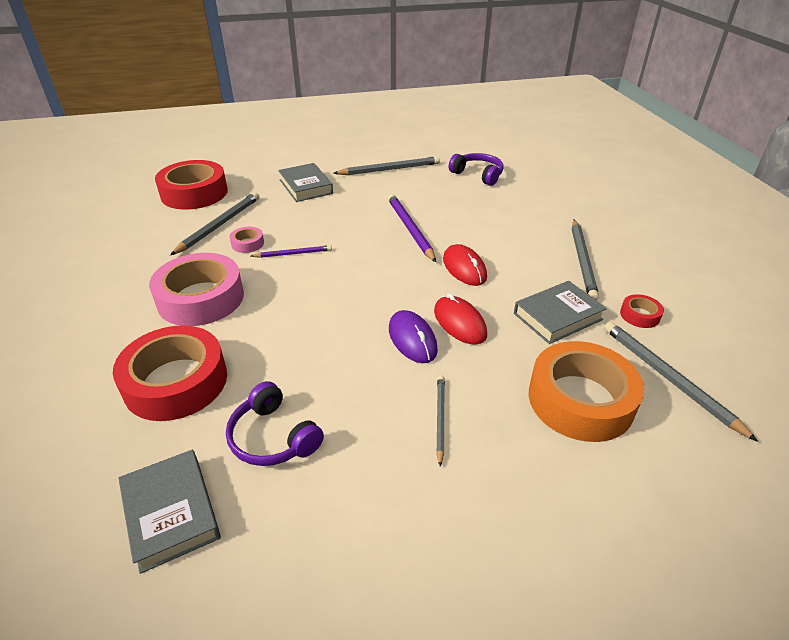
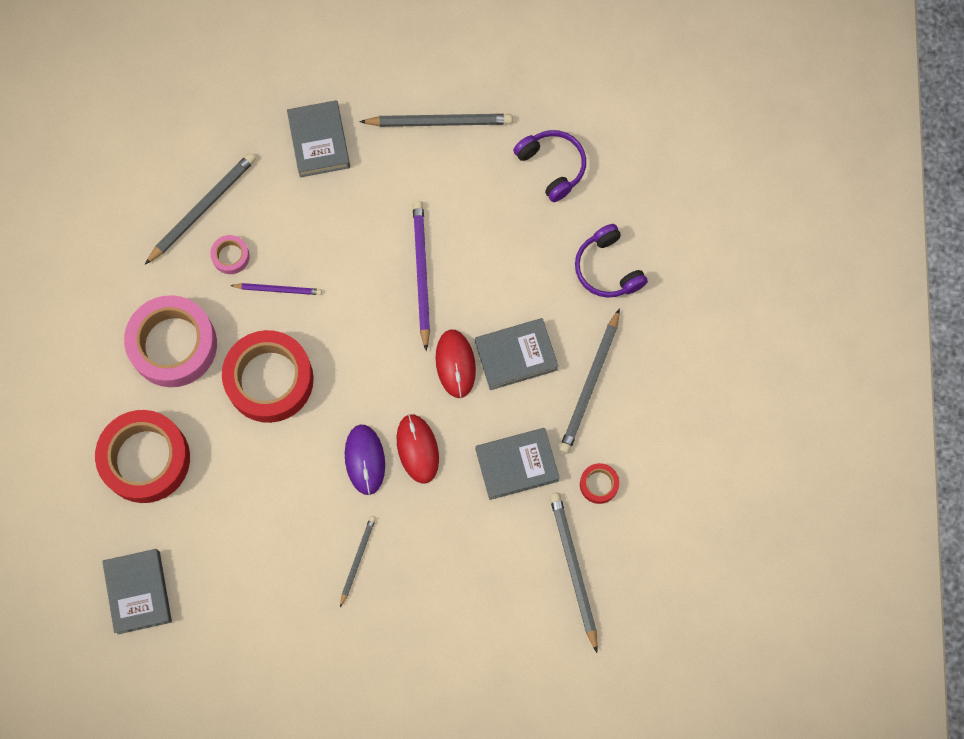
camera: 15 degrees right, 35 degrees up
red tape [155,160,228,210] -> red tape moved to [222,330,314,423]
purple headphones [226,381,324,466] -> purple headphones moved to [575,224,648,298]
orange tape [529,341,644,442] -> none
none -> grey book [475,318,558,390]

